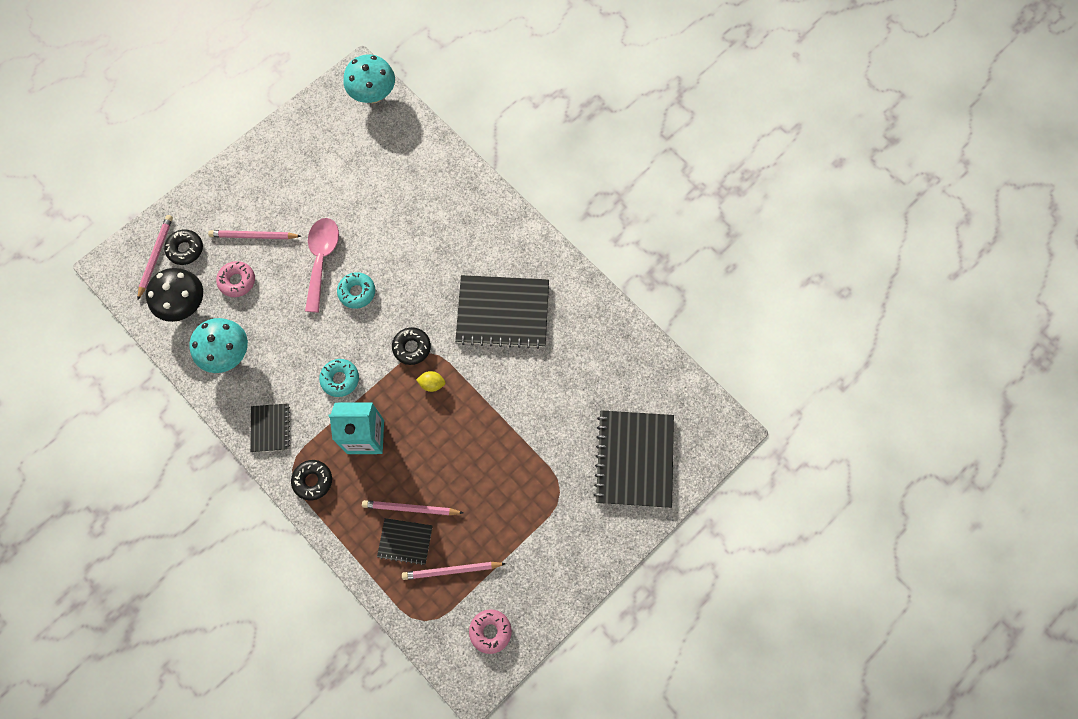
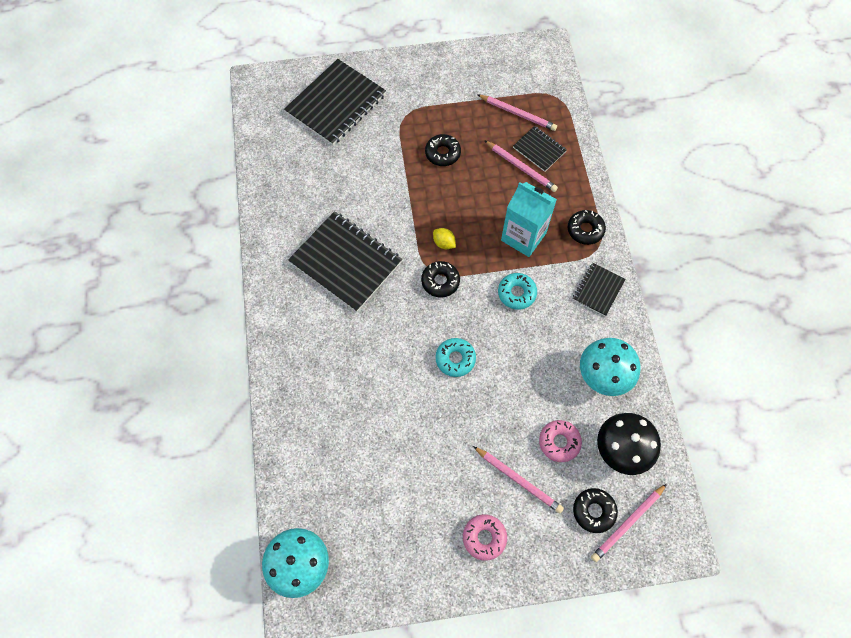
camera: 145 degrees left, 5 degrees down
pink spoon [305,218,339,313] -> none
pink donut [469,609,512,654] -> pink donut moved to [463,514,507,561]
none -> black donut [425,134,461,166]

